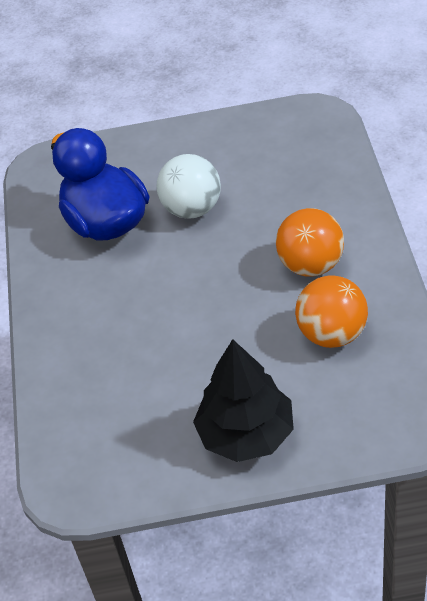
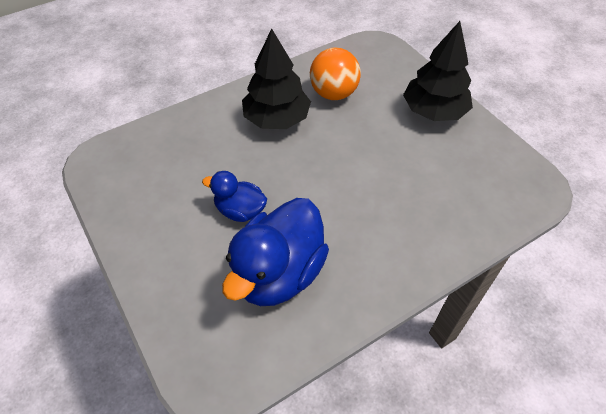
camera: 120 degrees left, 5 degrees up
white ball [156,154,221,219] -> blue duck [202,171,267,222]
orange ball [276,208,344,277] -> black tree [242,29,311,129]

